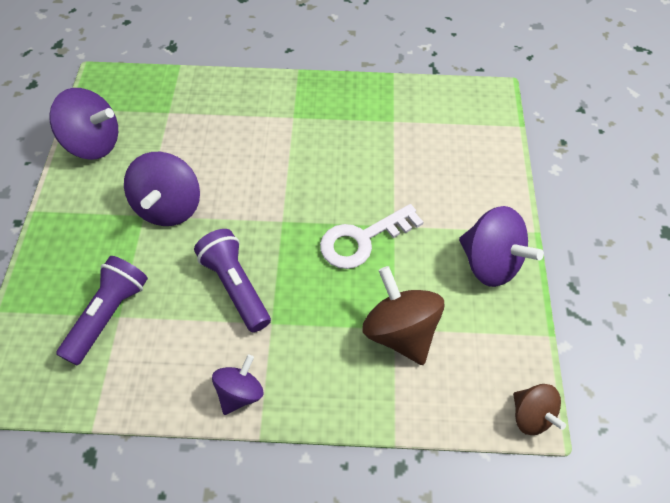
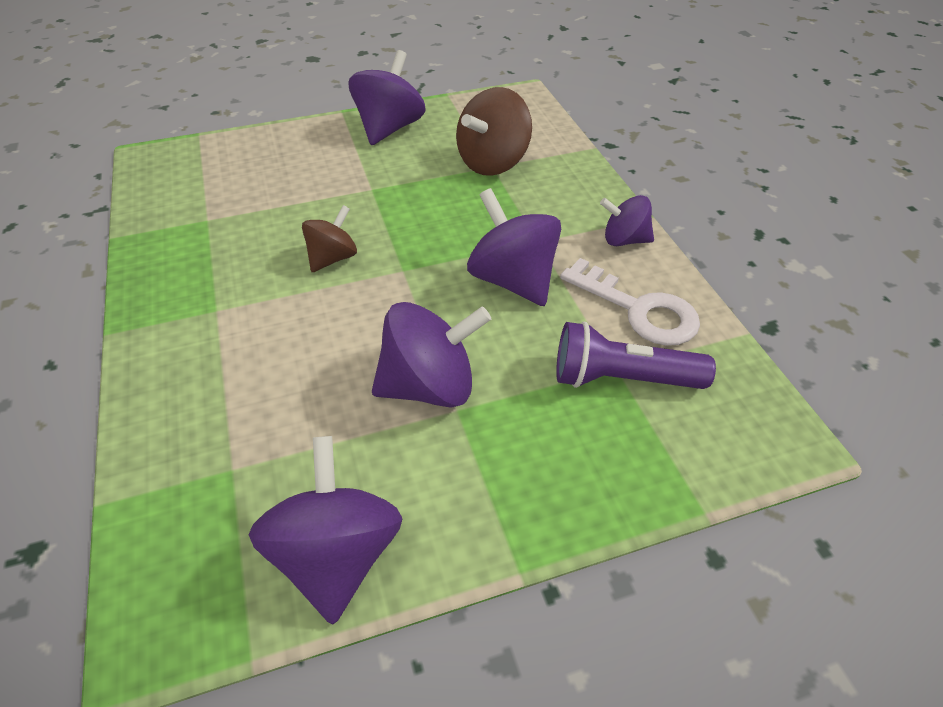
camera: 110 degrees left, 10 degrees down
purple flashlight [194,229,271,332] -> purple spinning top [467,188,561,306]
white key [320,204,423,269] -> white key moved to [560,258,700,346]
brown spinning top [513,384,566,435] -> brown spinning top moved to [302,205,357,272]

